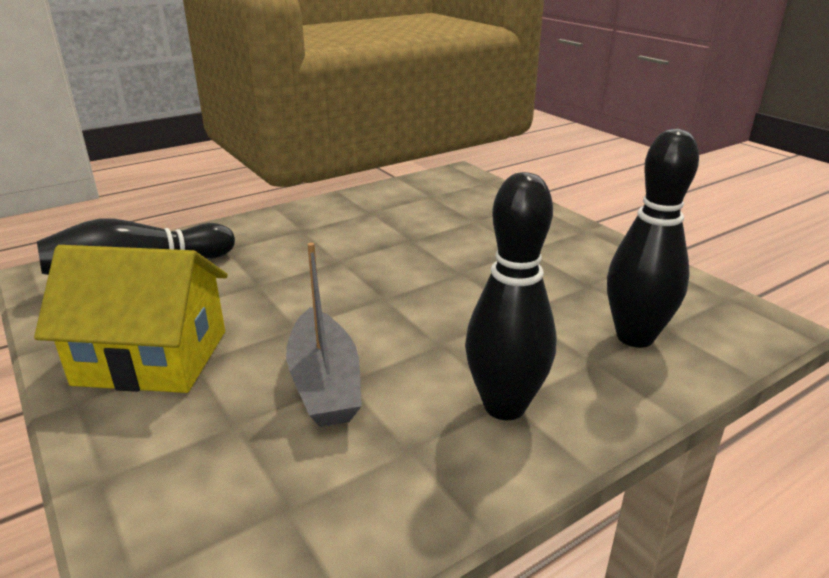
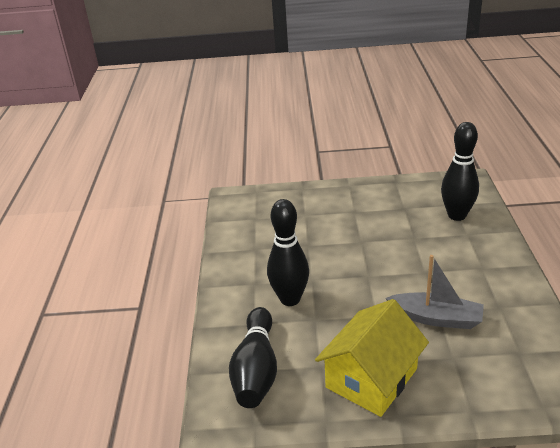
camera: 55 degrees left, 5 degrees up
black bowling pin [465,172,557,420] -> black bowling pin moved to [267,199,309,306]

